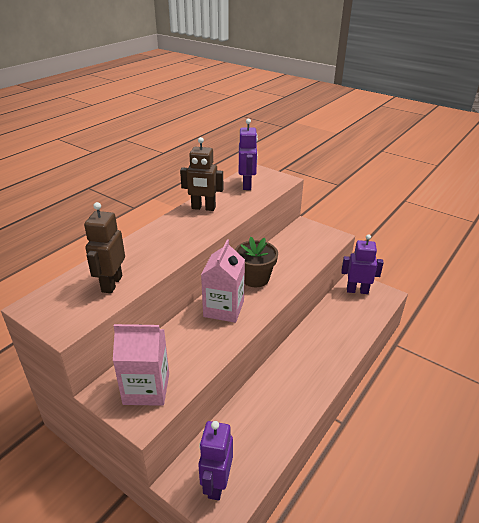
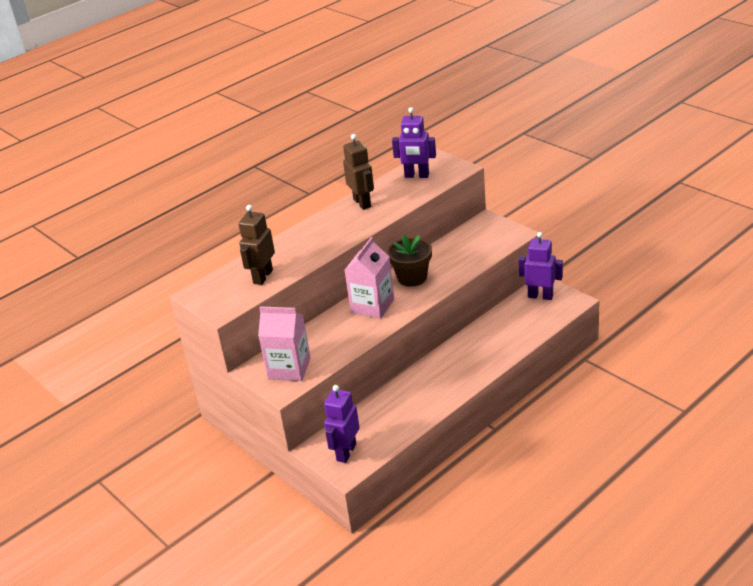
camera: 15 degrees right, 0 degrees up
brown robot [180,137,223,211] -> brown robot turned 135 degrees counterclockwise [343,134,374,210]
purple robot [239,119,258,190] -> purple robot turned 90 degrees clockwise [392,107,436,178]

